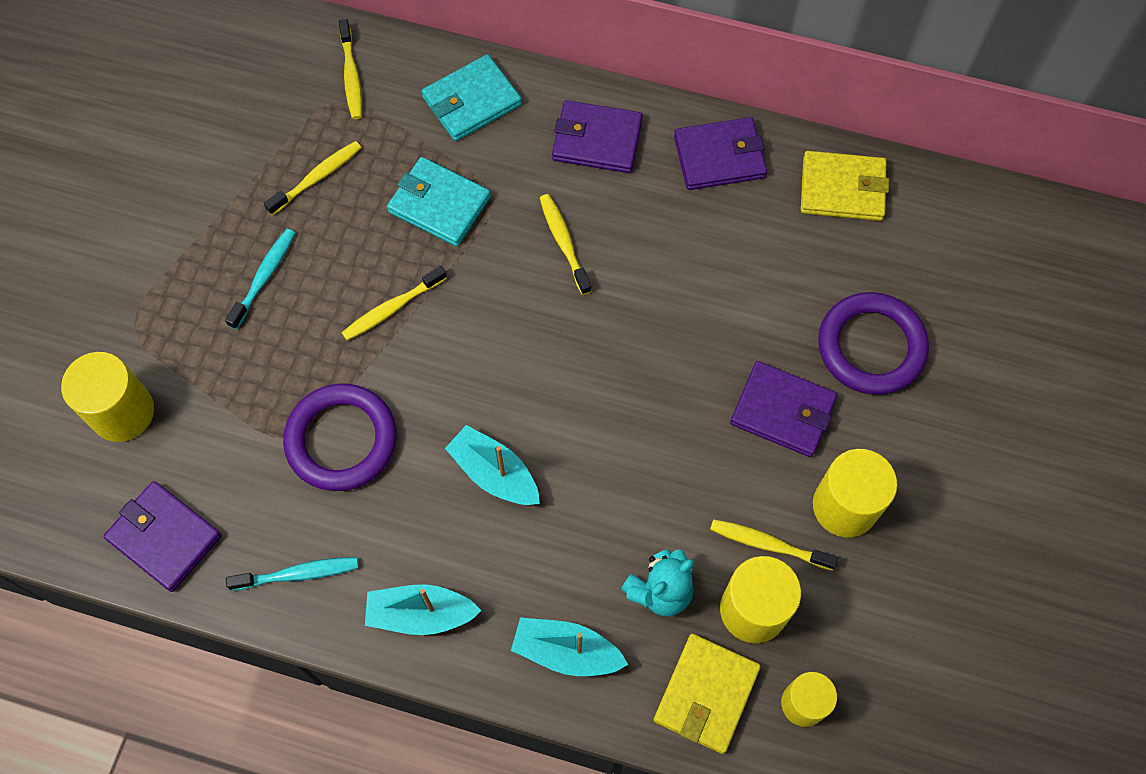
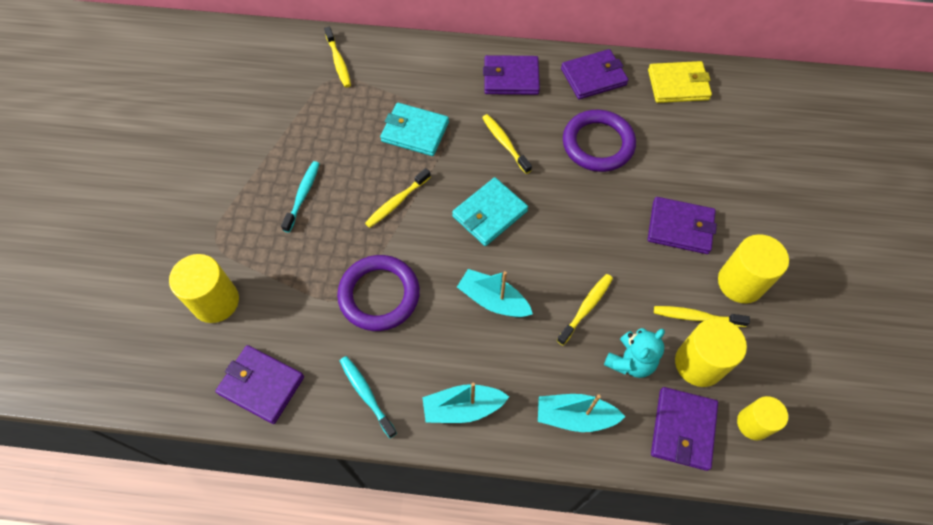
camera: 10 degrees left, 5 degrees down
turquoise toothbrush [226,557,358,591] -> turquoise toothbrush turned 105 degrees counterclockwise [340,356,397,438]
yellow toothbrush [264,141,361,216] -> yellow toothbrush moved to [557,274,613,345]
turquoise wallet [422,54,522,141] -> turquoise wallet moved to [452,177,528,246]
yellow wallet [654,634,761,754] -> purple wallet [651,387,718,471]
purple ring [818,292,929,395] -> purple ring moved to [563,110,636,172]

